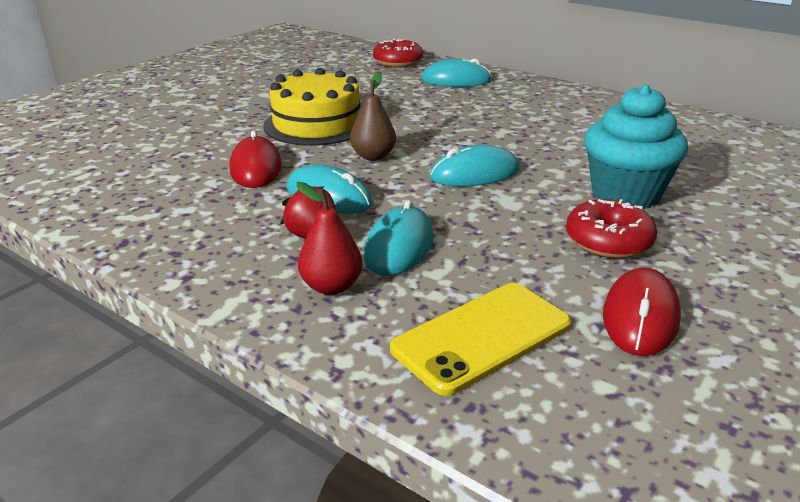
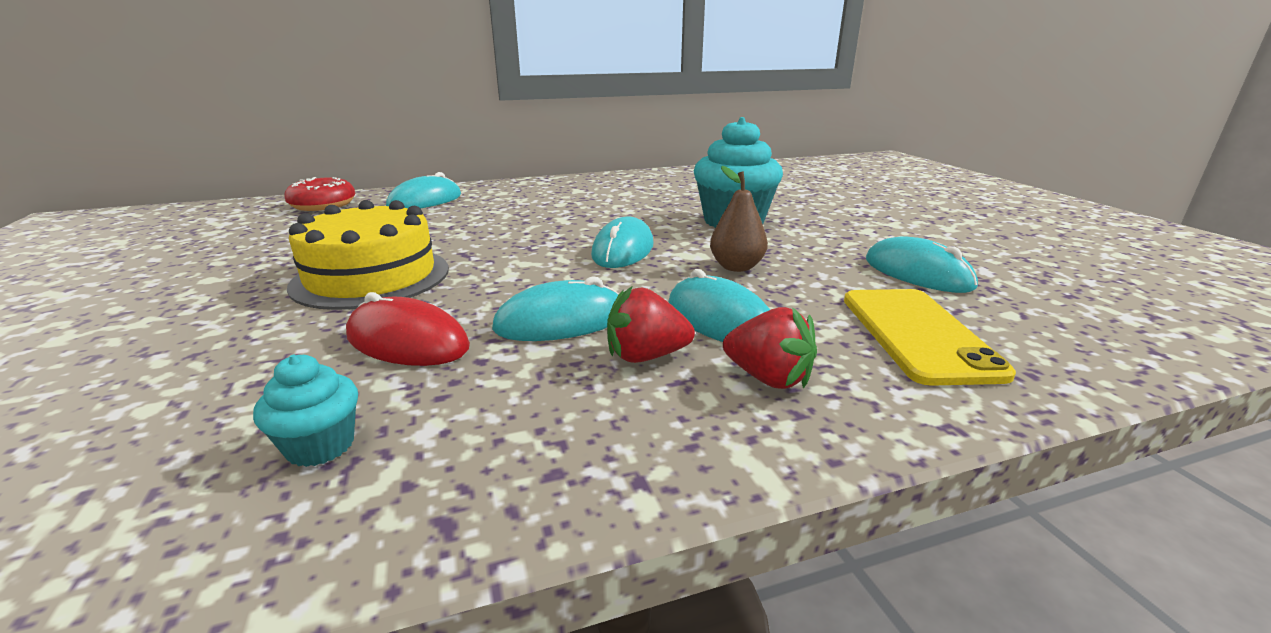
camera: 55 degrees left, 5 degrees down
red pear [296,182,362,295] -> red strawberry [723,307,817,389]
brown pear [350,72,396,161] -> brown pear moved to [710,166,768,272]
red donut [566,199,657,259] -> none
red mouse [603,267,681,356] -> turquoise mouse [866,236,978,293]
none -> turquoise cupcake [253,355,358,467]

